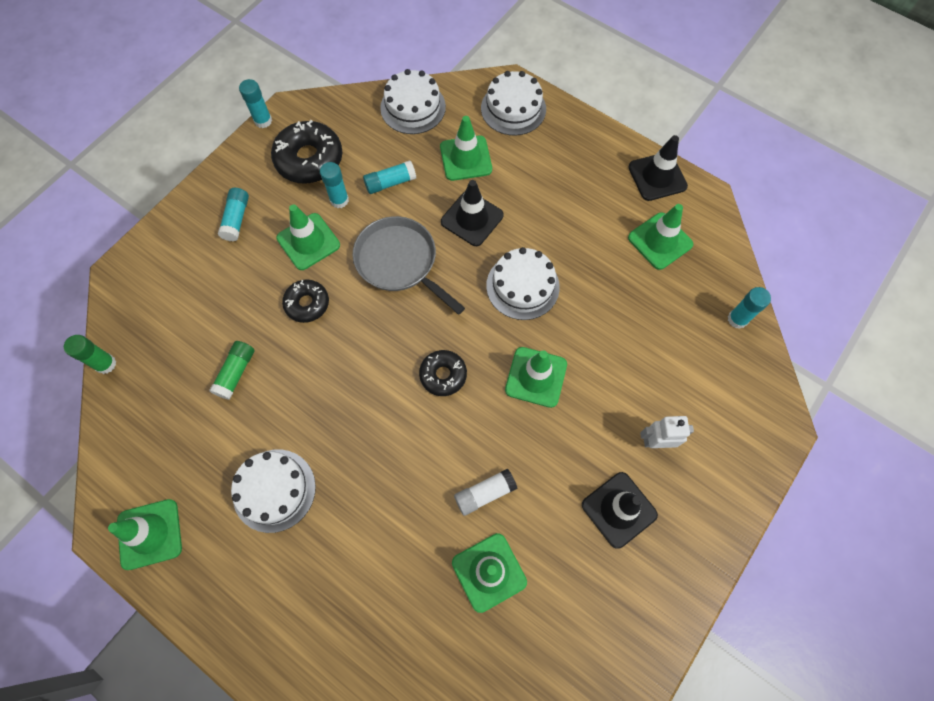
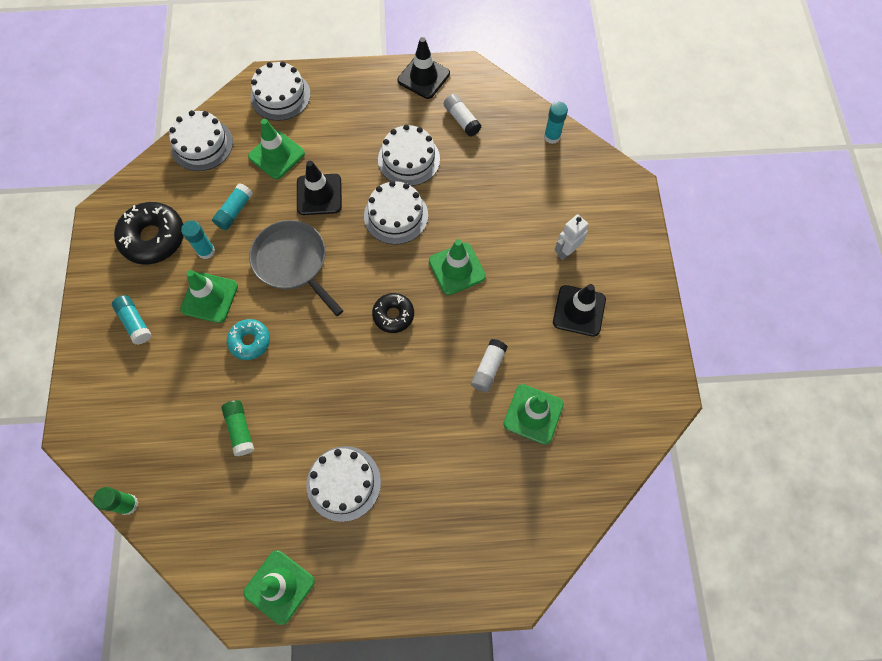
camera: 40 degrees left, 0 degrees up
turquoise glue stick [239,79,272,128] -> none
black donut [282,280,329,323] -> turquoise donut [227,319,270,360]
grey pan [353,216,465,315] -> grey pan turned 45 degrees clockwise [249,220,344,316]
green traffic cone [628,204,693,270] -> white glue stick [444,94,481,136]
none -> white cake [378,124,440,186]

